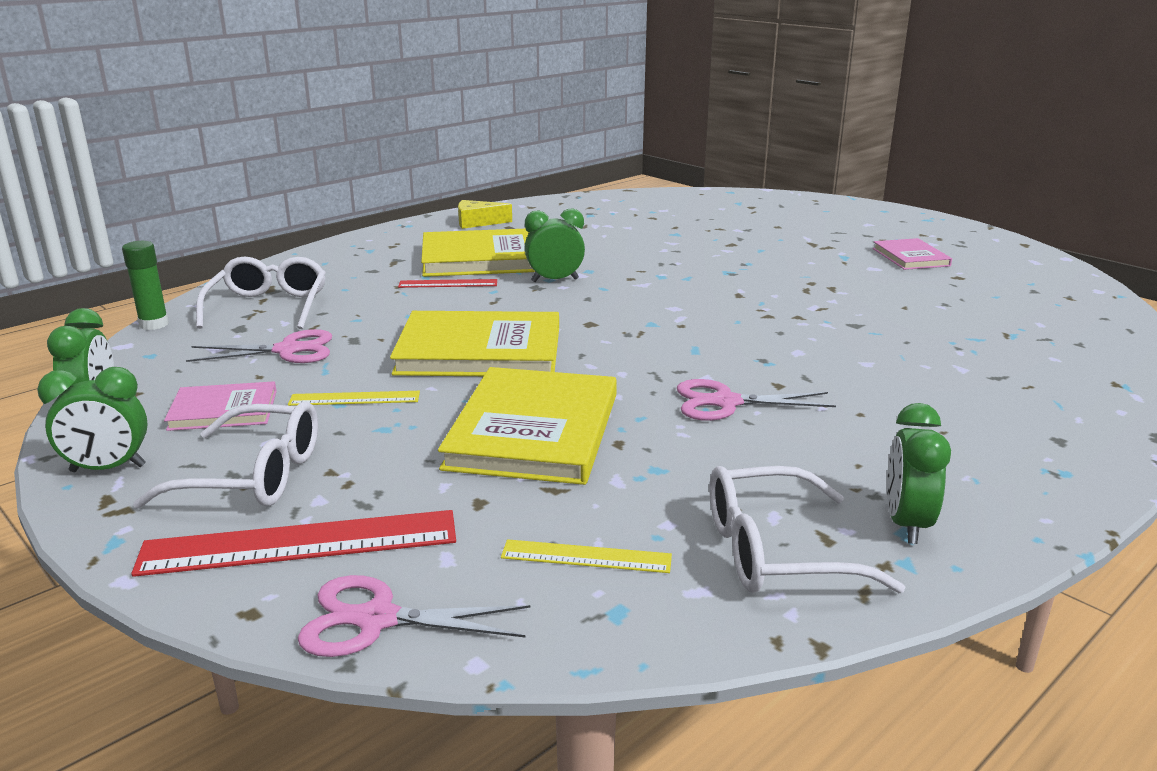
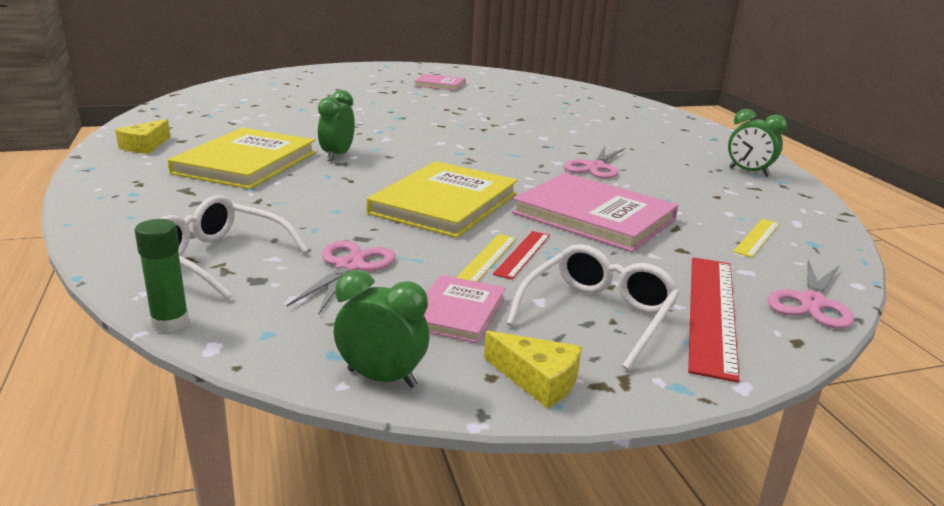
camera: 65 degrees left, 0 degrees up
green clock [37,367,148,472] -> yellow cheese [484,331,582,408]
red ruler [398,279,497,288] -> red ruler moved to [493,231,550,280]
yellow book [438,367,617,485] -> pink book [512,173,678,252]
white glasses [709,466,905,593] -> none

